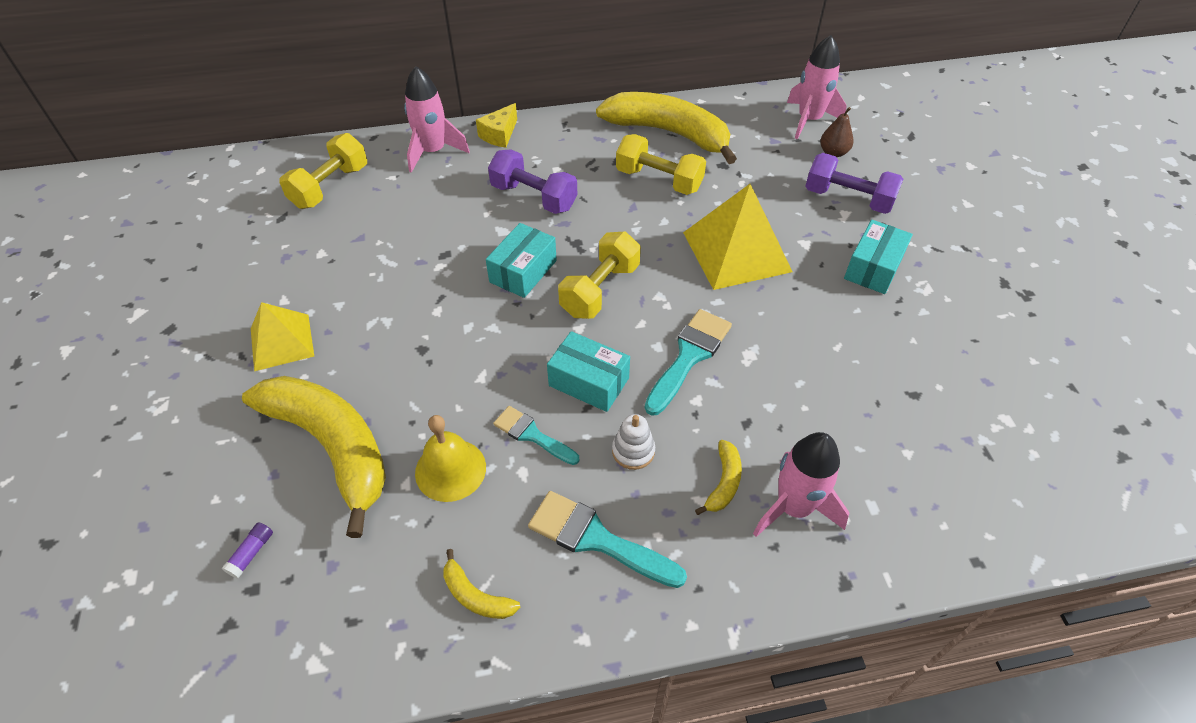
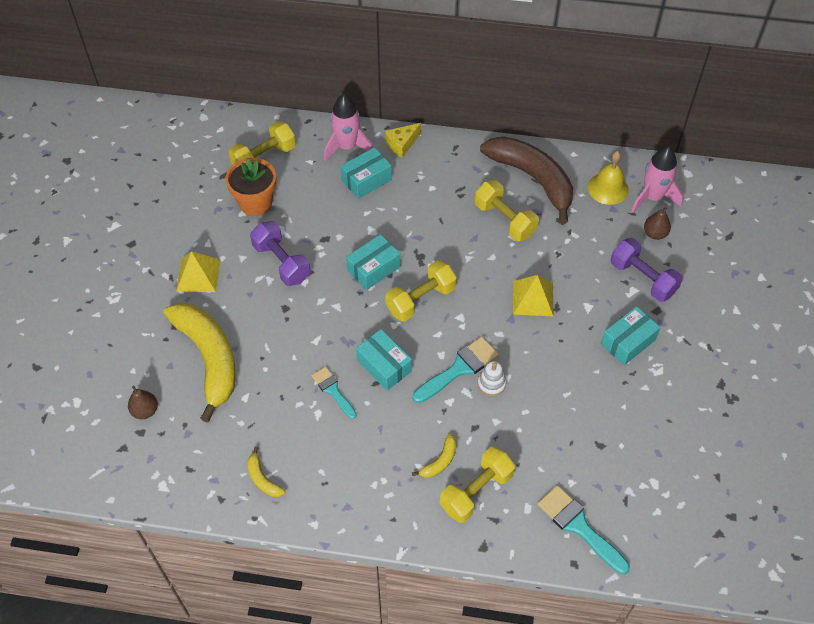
camera: 20 degrees right, 5 degrees up
purple glue stick [222,522,273,579] -> brown pear [128,386,158,419]
yellow bell [415,415,486,502] -> yellow bell moved to [588,151,629,205]
purple dumbbell [488,149,577,214] -> purple dumbbell moved to [250,221,311,286]
turquoise brush [528,491,687,588] -> turquoise brush moved to [538,485,630,574]
yellow banana [596,92,737,164] -> brown banana [480,136,573,224]
white stacking toy [612,414,655,470] -> white stacking toy moved to [478,361,506,396]
yellow pyramid [683,184,792,290] -> yellow pyramid [513,275,554,316], size x0.63
pink rocket [753,432,850,537] -> yellow dumbbell [440,447,515,523]
none -> orange flower pot [226,158,276,216]
none -> turquoise box [340,147,392,199]

